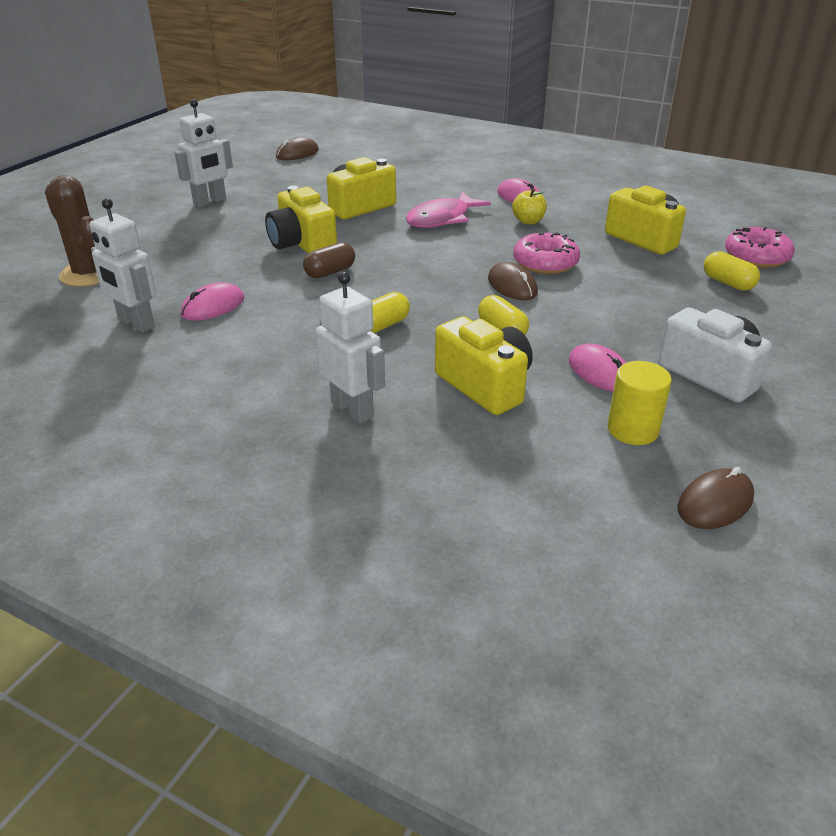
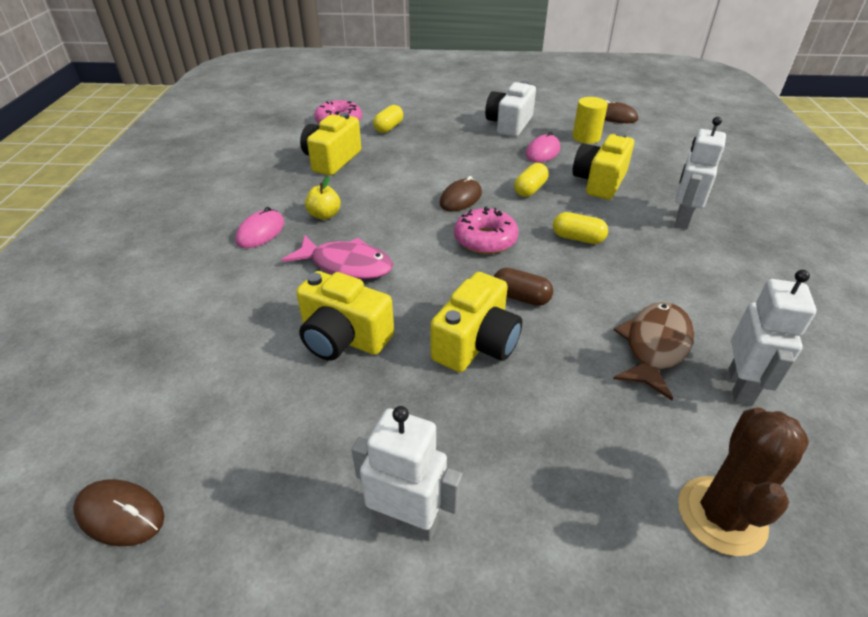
camera: 115 degrees left, 5 degrees up
pink mouse [181,283,244,321] -> brown fish [613,302,694,400]
pink donut [513,232,580,274] -> pink donut moved to [454,206,519,254]

